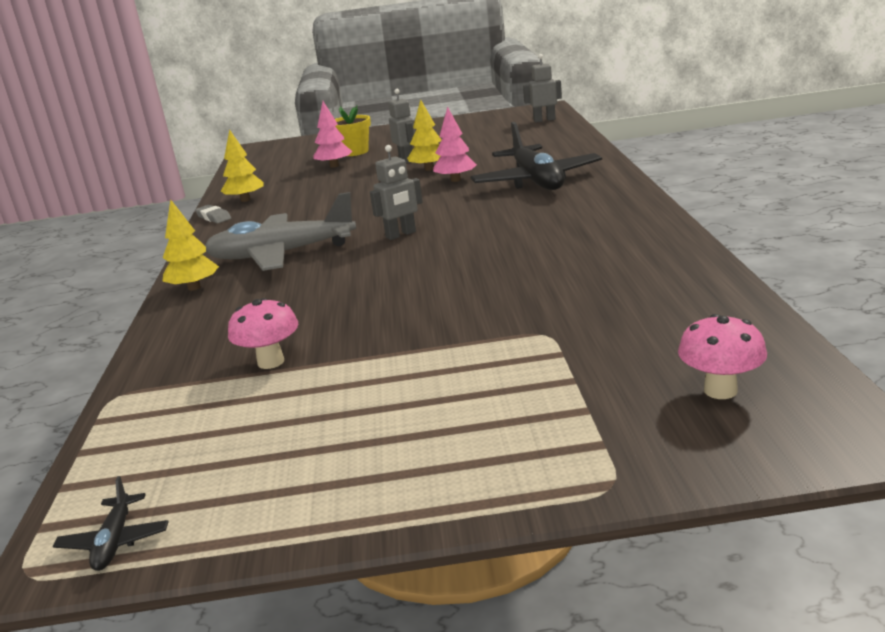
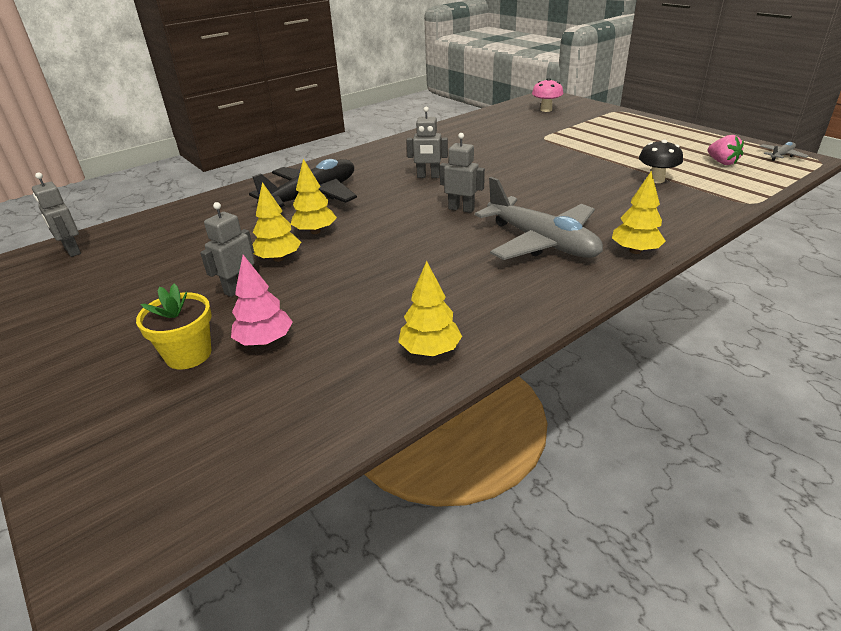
camera: 125 degrees left, 10 degrees up
black plane [53,476,169,571] -> grey plane [759,142,809,161]
grey eraser [195,205,231,223] -> none
pink mushroom [228,298,298,369] -> black mushroom [639,140,683,183]
pink tree [433,107,477,182] -> yellow tree [291,159,337,234]
none -> grey robot [406,107,448,178]
none -> pink strawberry [708,135,744,165]

